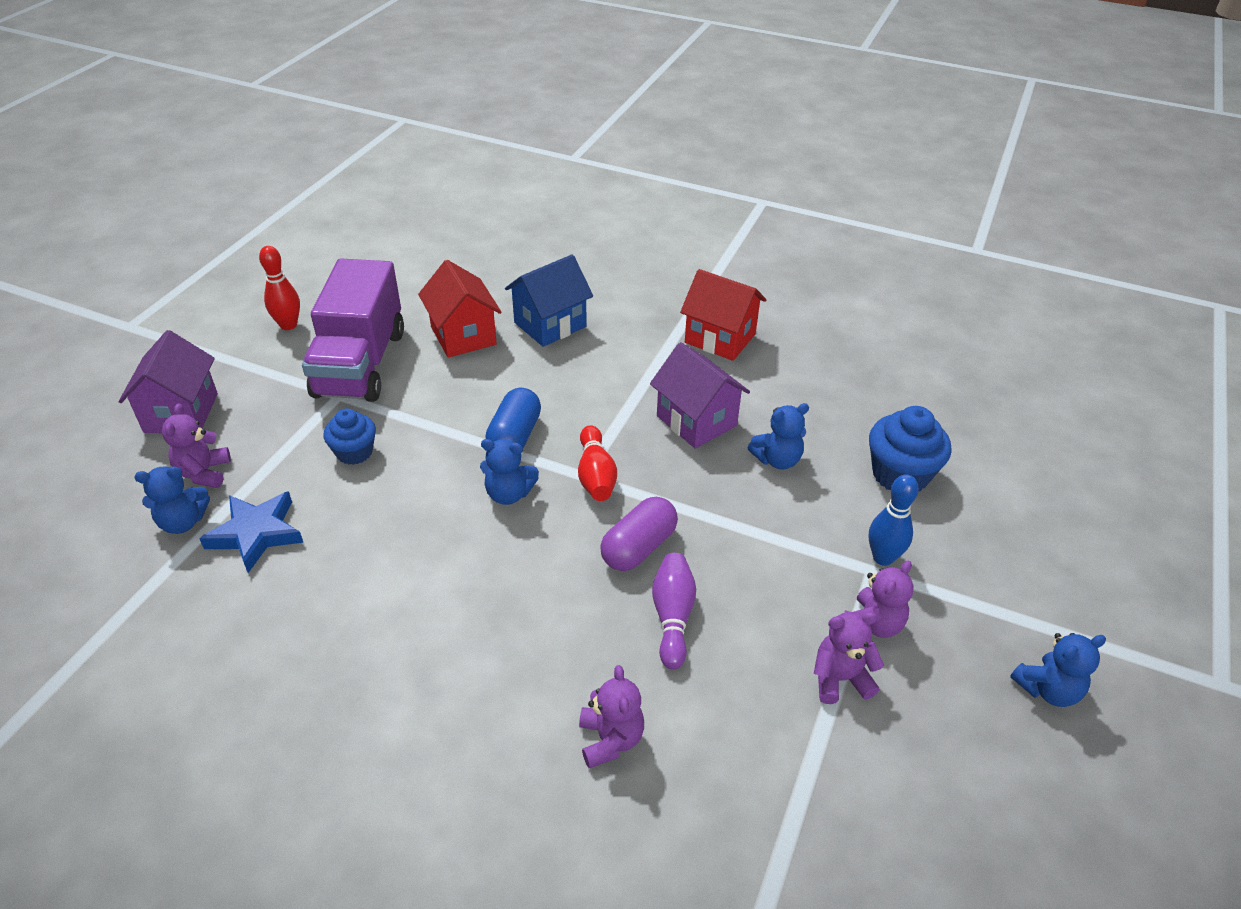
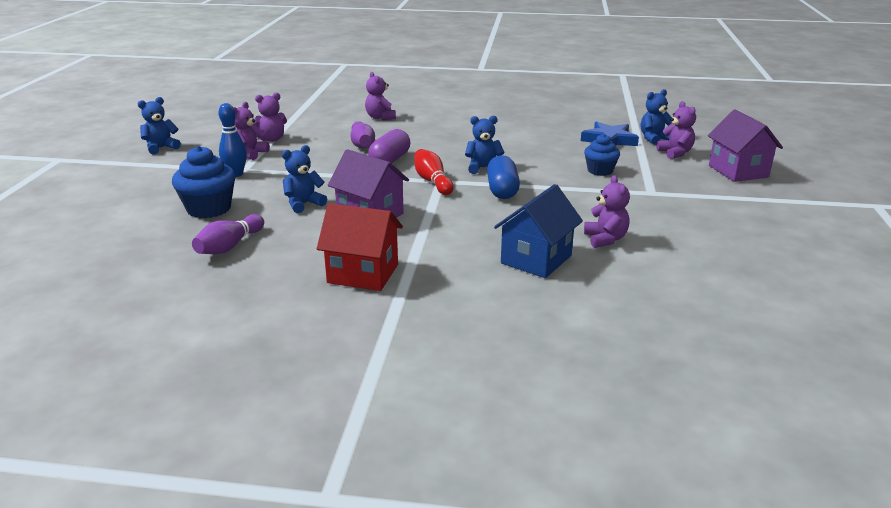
camera: 165 degrees right, 15 degrees down
red bowling pin [259,246,300,330] -> none
purple truck [302,258,404,402] -> none
red house [418,260,502,358] -> purple teddy bear [584,175,630,248]
none -> purple bowling pin [192,214,264,254]

